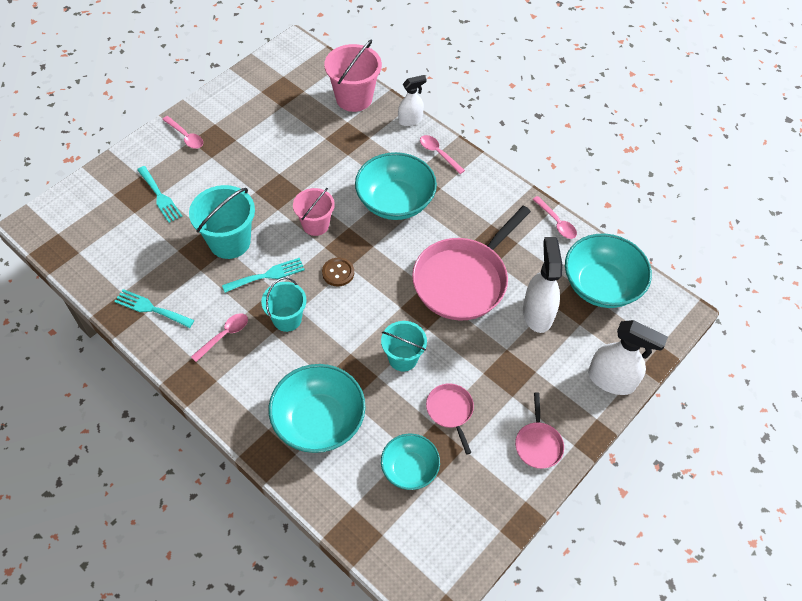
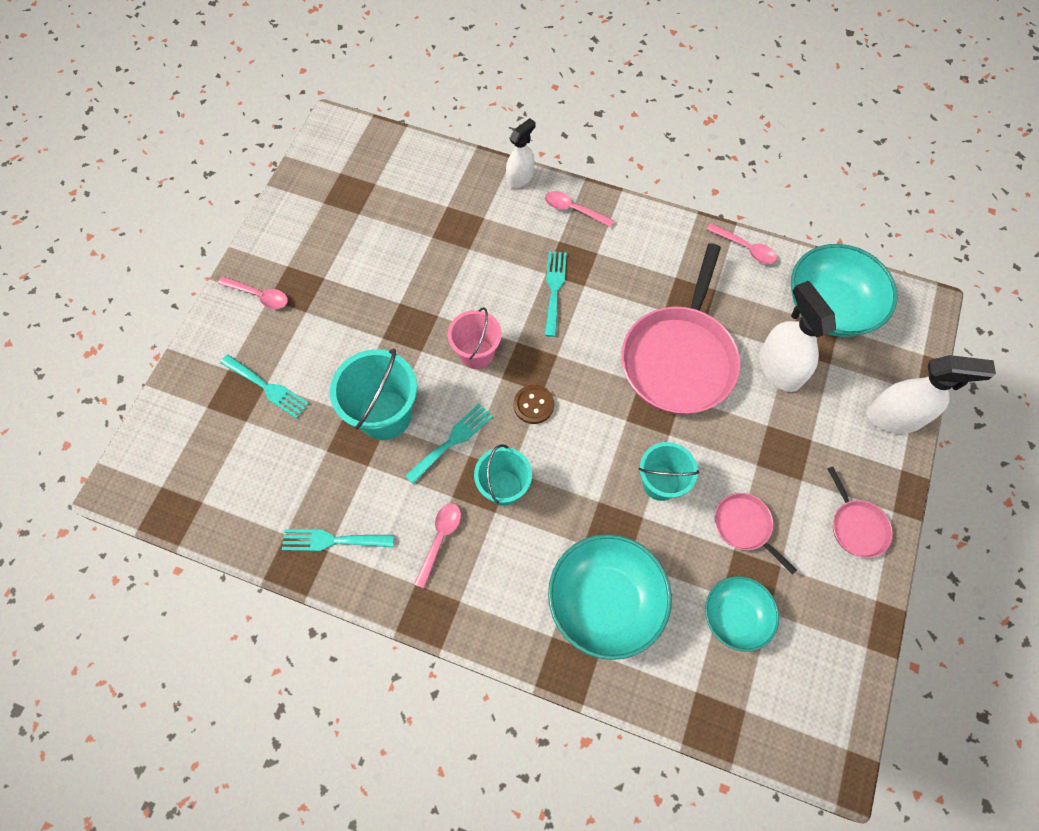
camera: 20 degrees left, 10 degrees up
pink bucket [324,40,382,112] -> none
turquoise bowl [355,152,437,220] -> turquoise fork [545,251,567,337]

